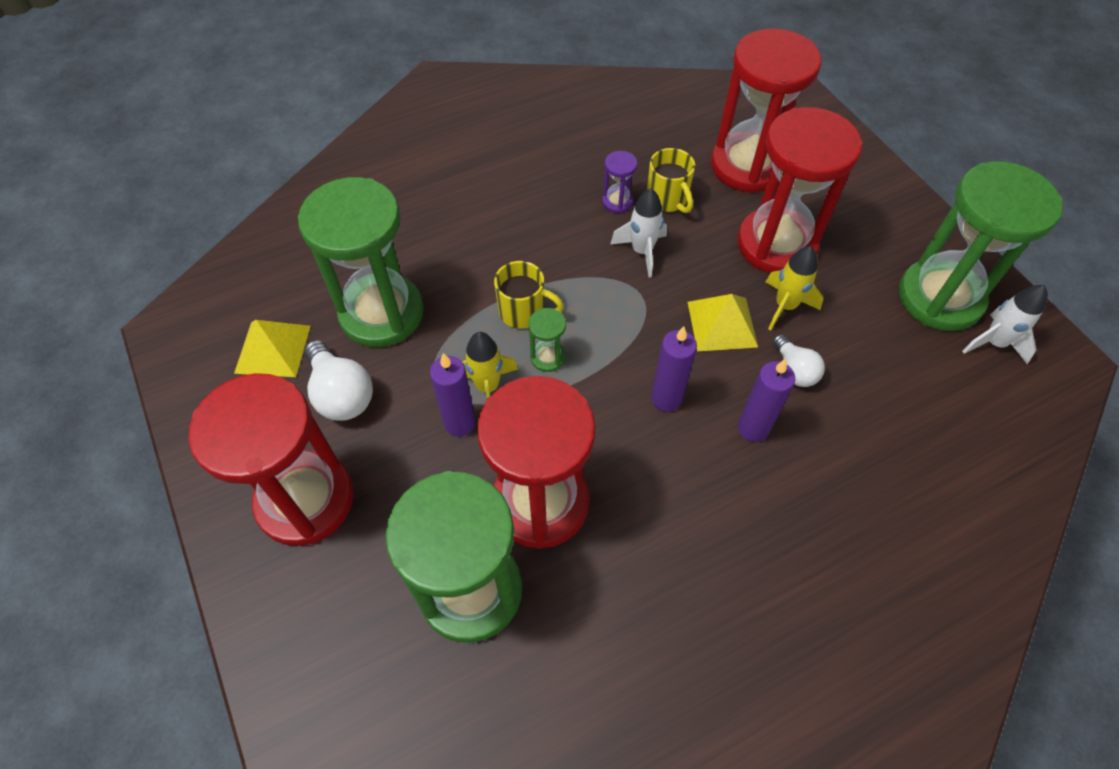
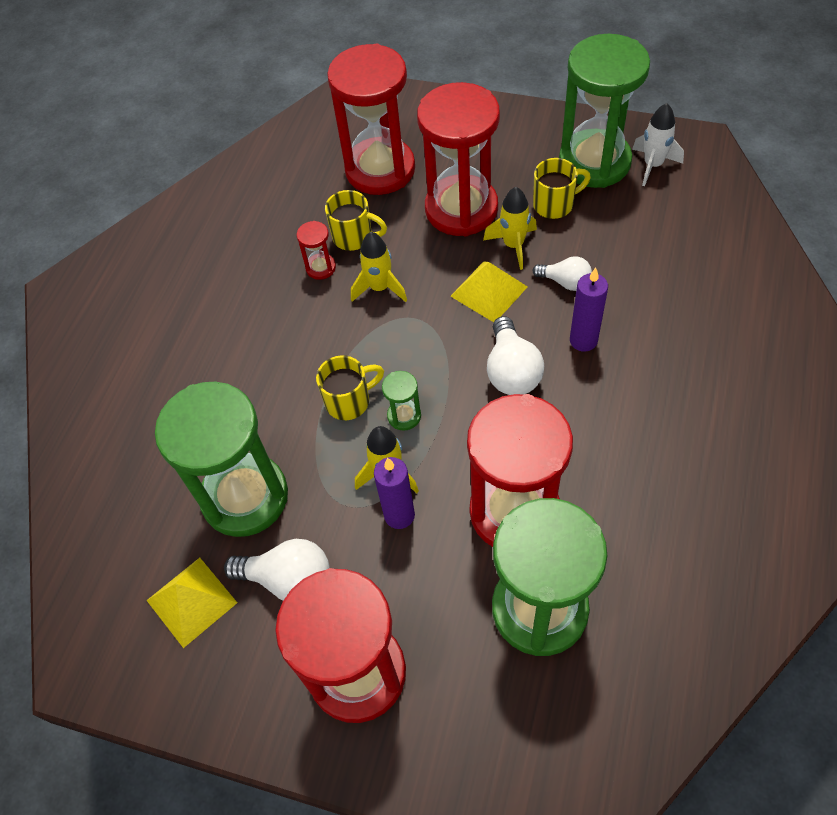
camera: 40 degrees left, 0 degrees up
purple hourglass [602,151,637,213] -> red hourglass [297,221,336,280]
white rocket [610,189,667,277] -> yellow rocket [351,232,407,302]
purple candle [651,326,697,412] -> white light bulb [487,316,544,395]
none -> yellow mug [533,158,591,219]

